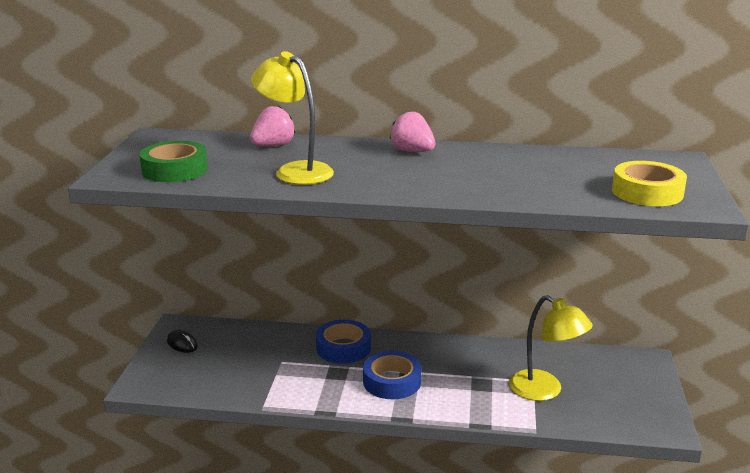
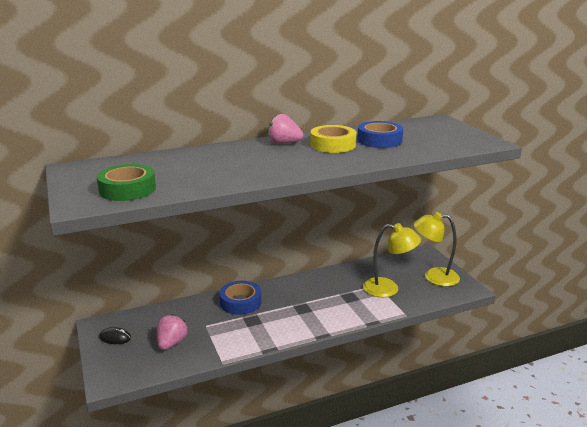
camera: 30 degrees left, 0 degrees up
pink strawberry [250,105,296,146] -> pink strawberry moved to [157,314,187,350]
yellow lamp [251,51,334,185] -> yellow lamp moved to [413,212,460,286]
blue tape [363,351,421,399] -> blue tape moved to [357,121,403,148]
yellow tape [612,161,687,206] -> yellow tape moved to [310,125,357,153]

